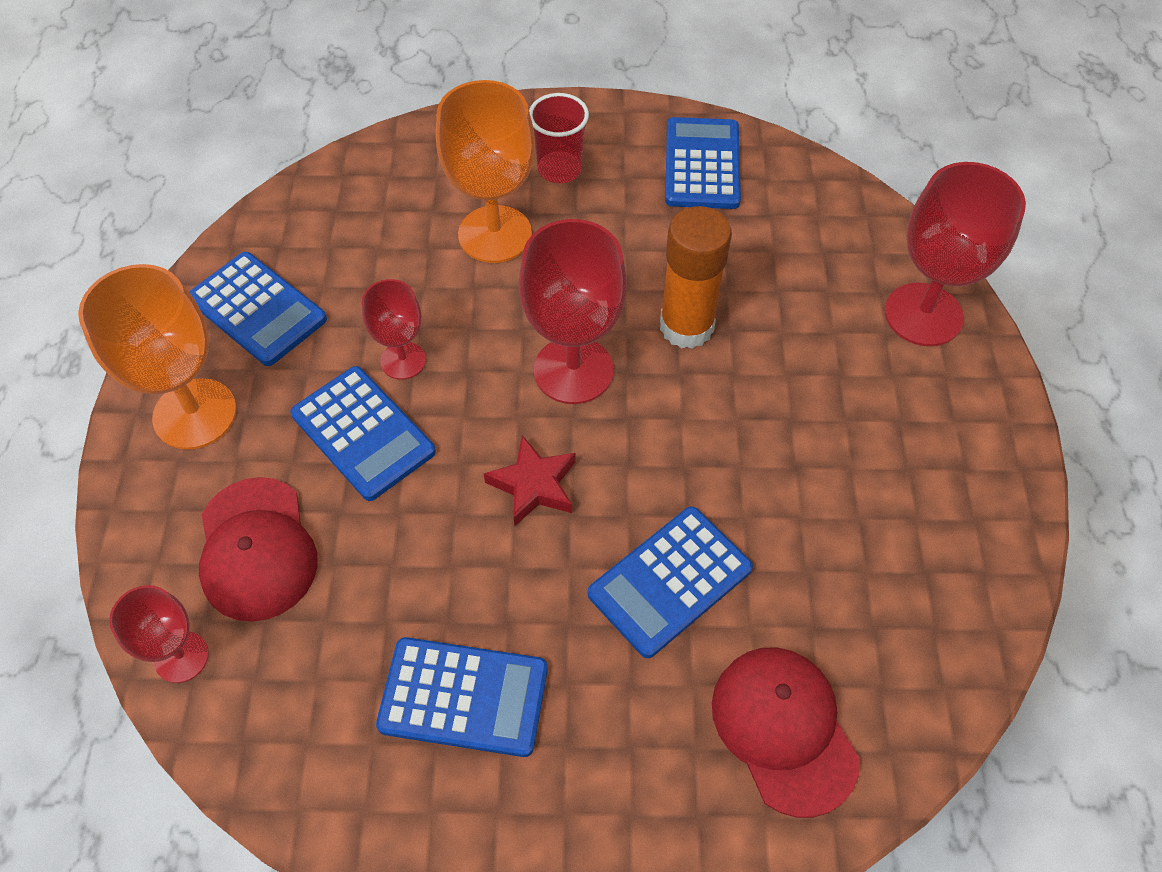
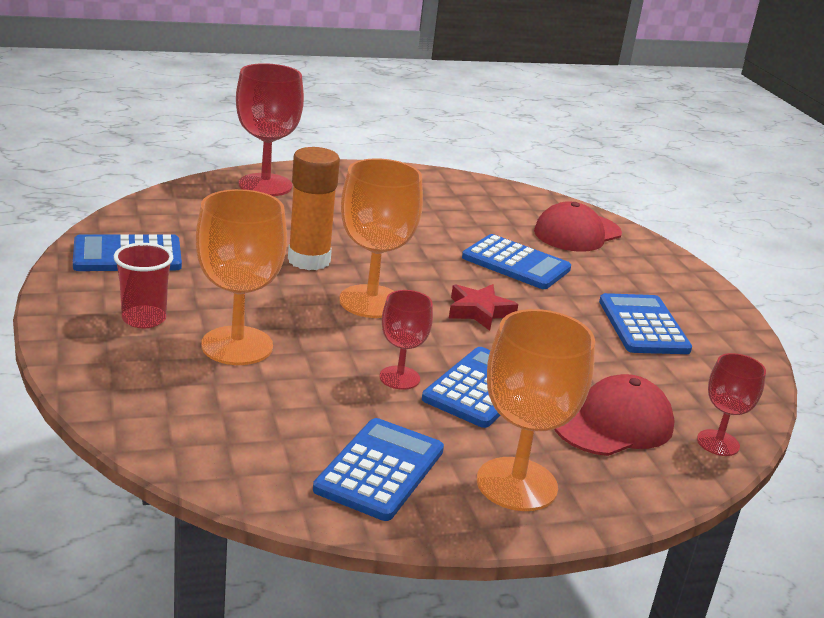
camera: 110 degrees left, 30 degrees down
red goblet [519,219,627,404] -> orange goblet [339,158,423,318]

